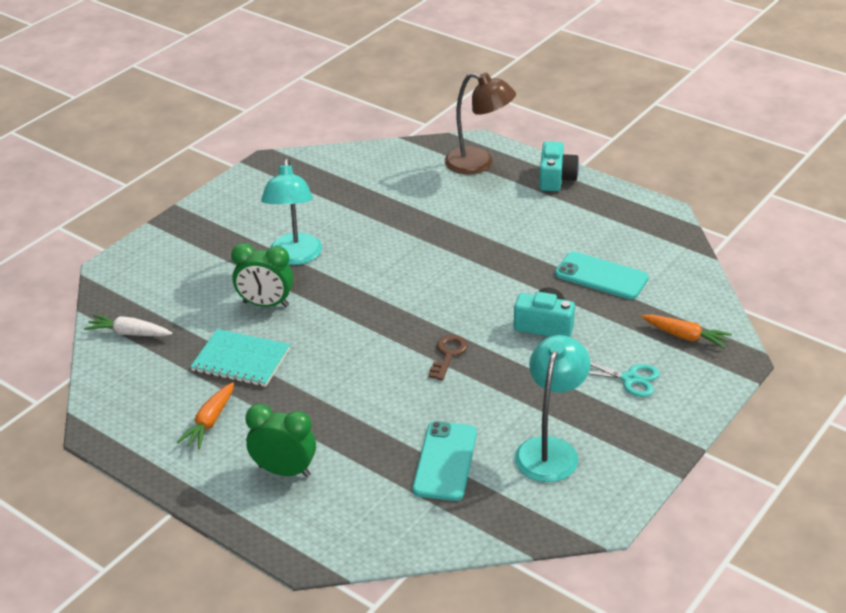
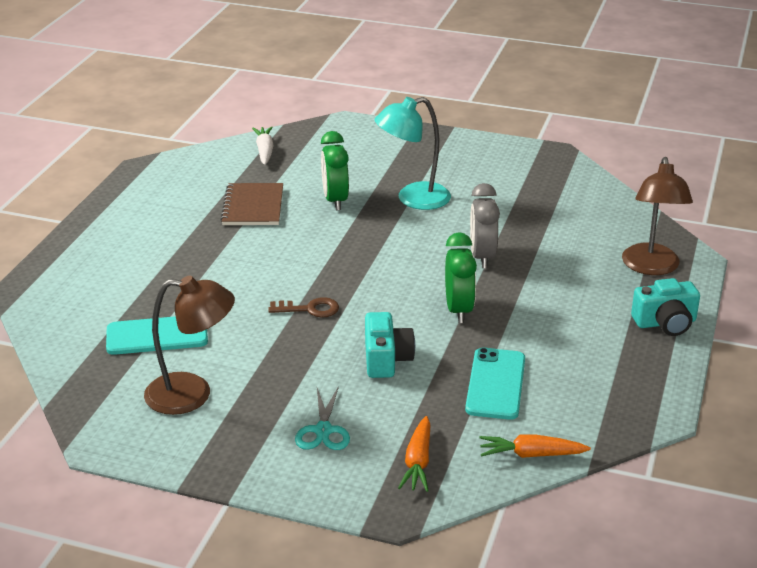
camera: 70 degrees right, 5 degrees down
orange carrot [176,382,234,449] -> orange carrot moved to [479,435,591,458]
turquoise notebook [190,329,290,387] -> brown notebook [220,183,283,225]
green clock [245,404,316,477] -> green clock moved to [445,232,477,323]
turquoise lamp [515,335,591,482] -> brown lamp [144,275,235,415]
none -> grey clock [470,183,500,268]

